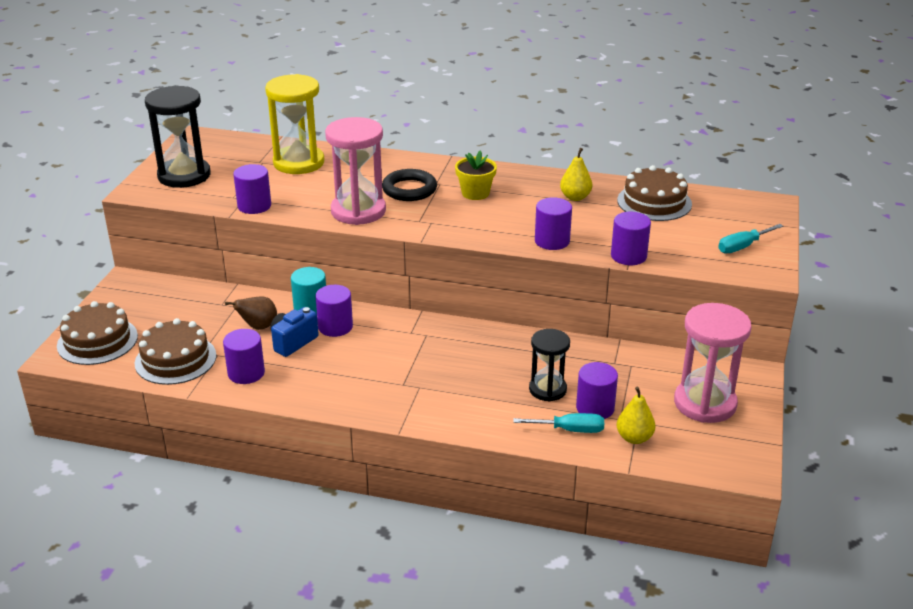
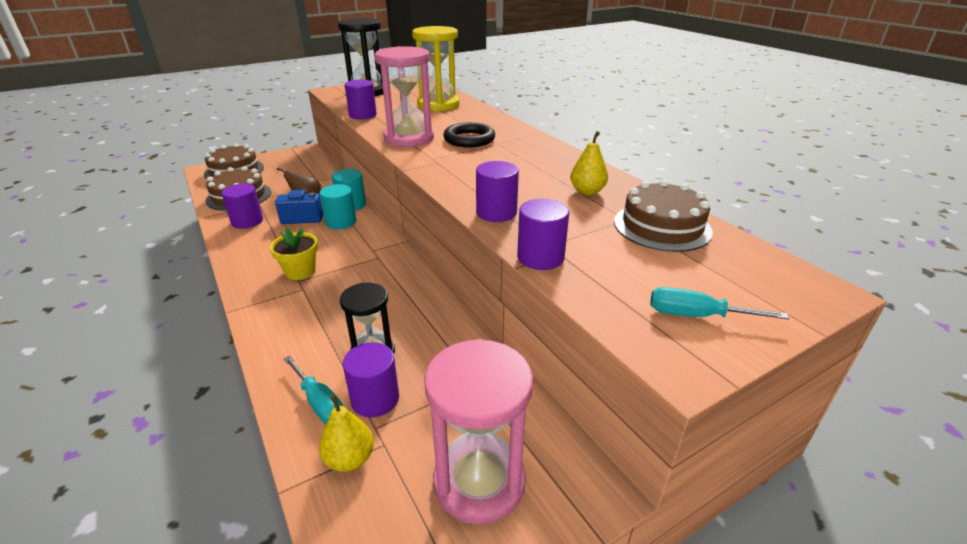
camera: 45 degrees right, 0 degrees up
purple cylinder [315,285,353,337] -> turquoise cylinder [319,184,356,229]
yellow flower pot [455,150,497,200] -> yellow flower pot moved to [270,227,318,280]

